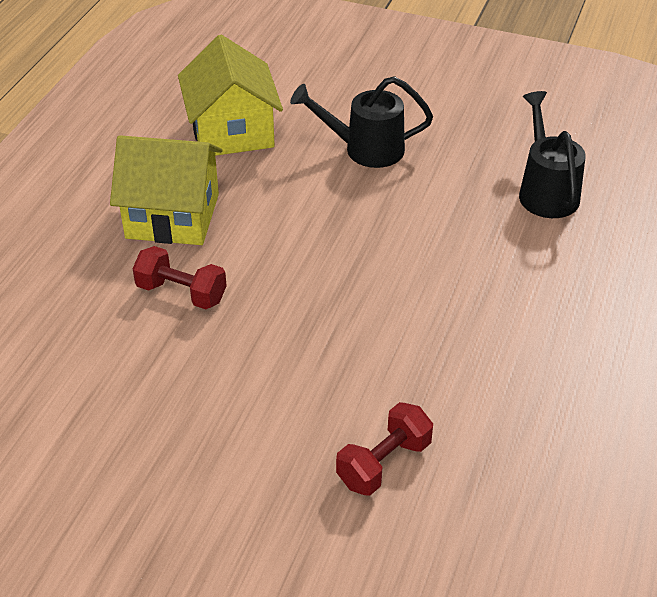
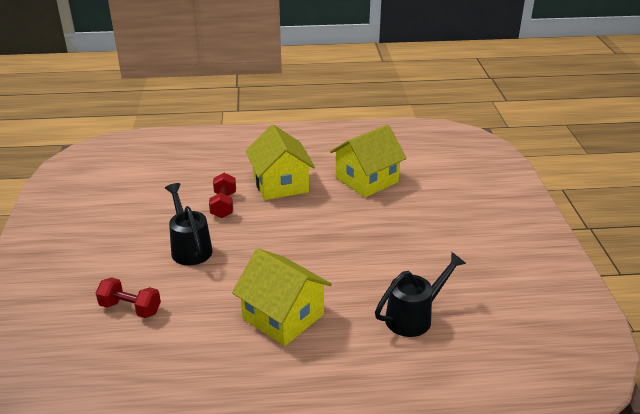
camera: 65 degrees right, 10 degrees down
black watering can [290,76,433,168] -> black watering can moved to [165,183,213,266]
none -> yellow house [232,248,332,346]

